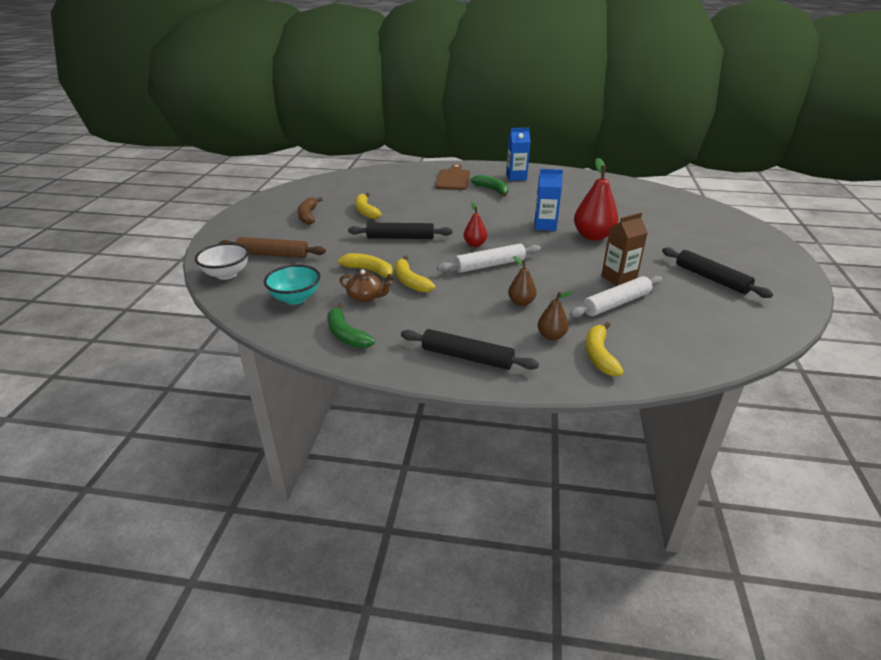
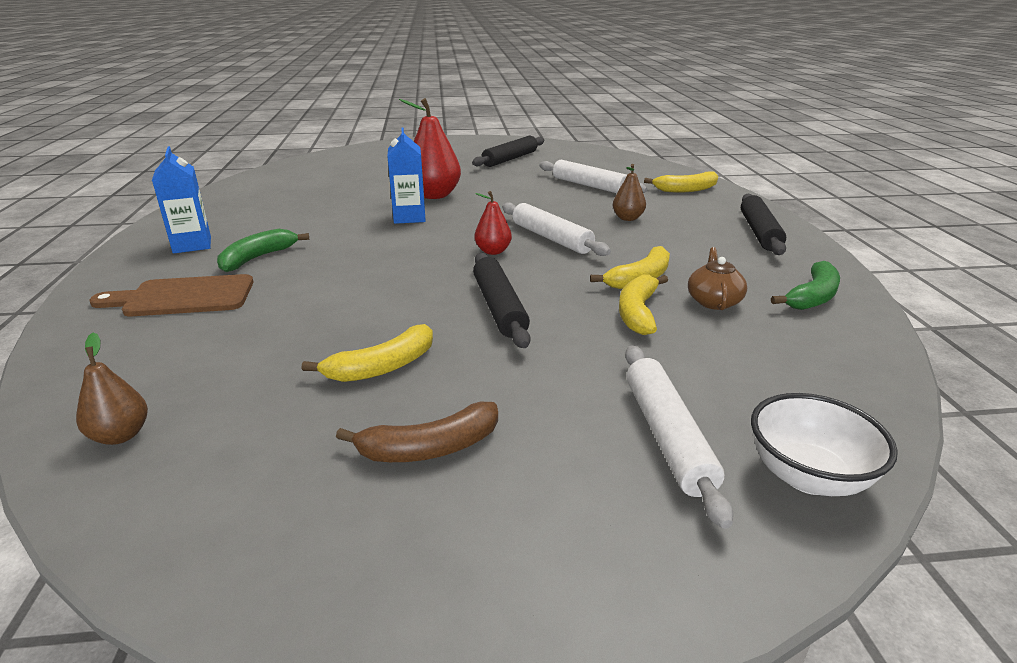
camera: 105 degrees left, 5 degrees down
brown rolling pin [219,237,326,258] -> white rolling pin [625,345,733,529]
turquoise bowl [264,264,320,304] -> none
brown pear [537,291,573,340] -> brown pear moved to [76,333,148,445]
brown carton [601,213,648,286] -> none

